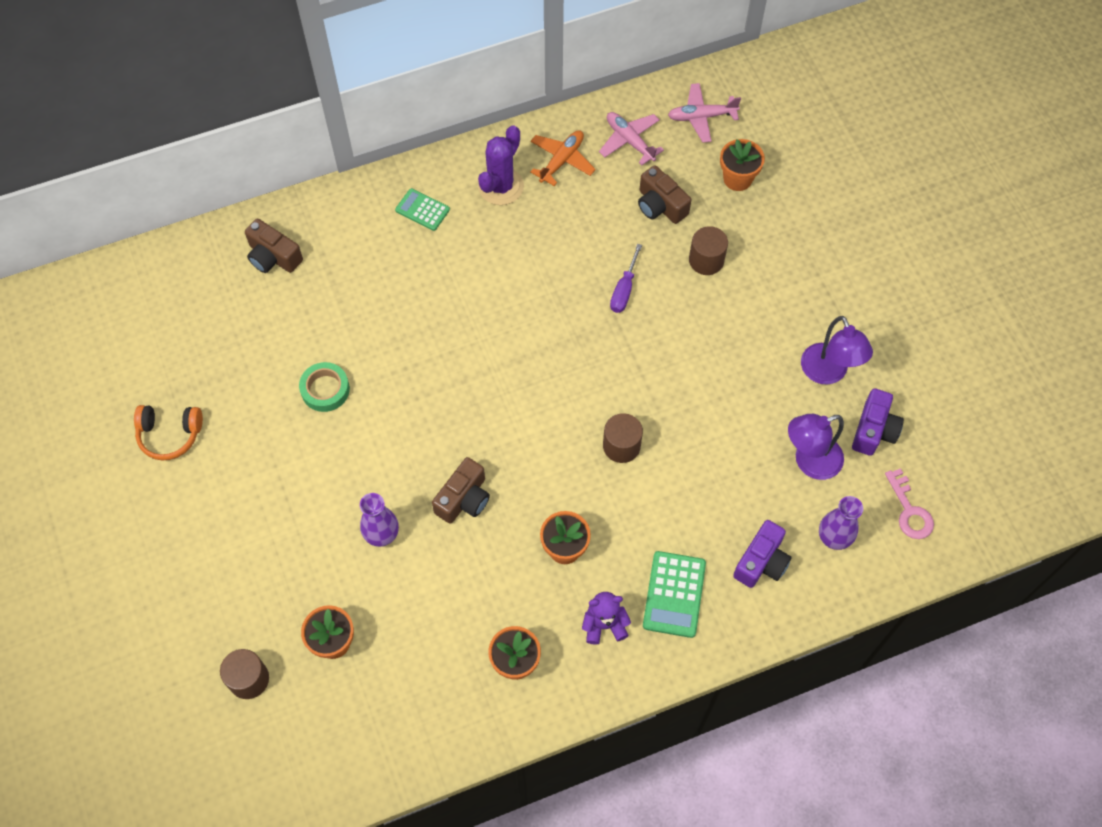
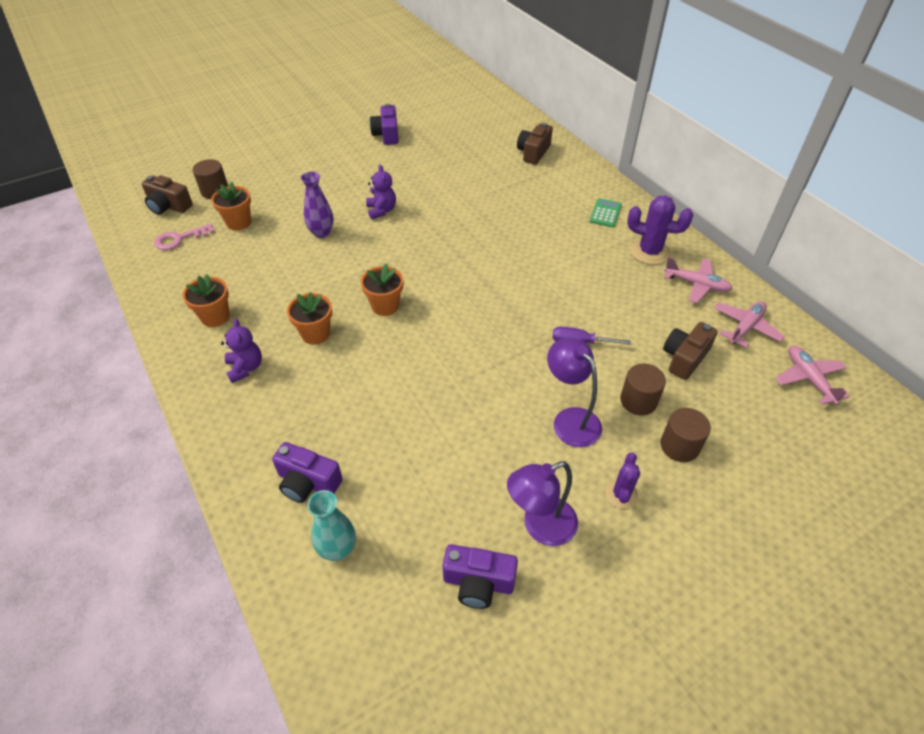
camera: 80 degrees right, 15 degrees down
orange headphones [134,405,203,460] -> purple camera [370,104,398,145]
green tape [299,362,350,412] -> none
brown camera [432,457,490,524] -> brown camera moved to [142,175,193,215]
orange plane [530,130,596,186] -> pink plane [664,257,733,303]
brown cylinder [603,413,643,463] -> brown cylinder moved to [660,408,711,462]
green calculator [643,551,706,638] -> none
orange flower pot [720,139,765,191] -> orange flower pot moved to [361,264,403,316]
purple lamp [788,414,844,480] -> purple lamp moved to [547,338,602,447]
purple vase [819,496,863,550] -> turquoise vase [308,490,356,561]
pink key [885,468,934,539] -> pink key moved to [154,223,214,250]
none -> purple teddy bear [366,165,396,219]
none -> purple cactus [605,452,640,509]

